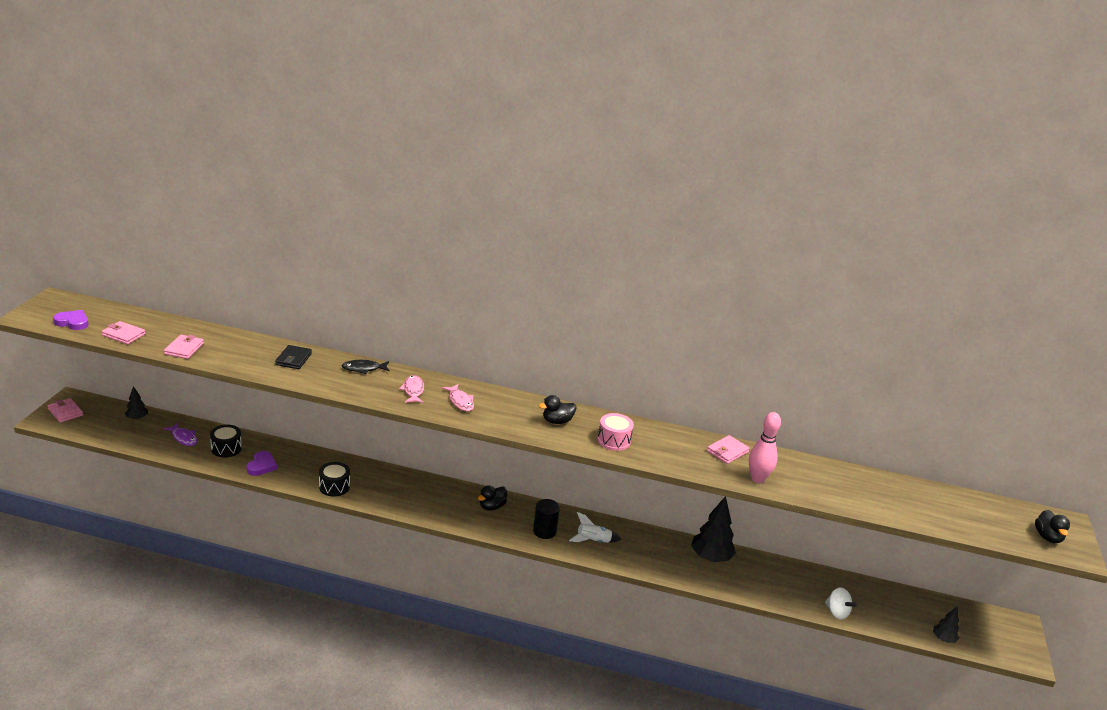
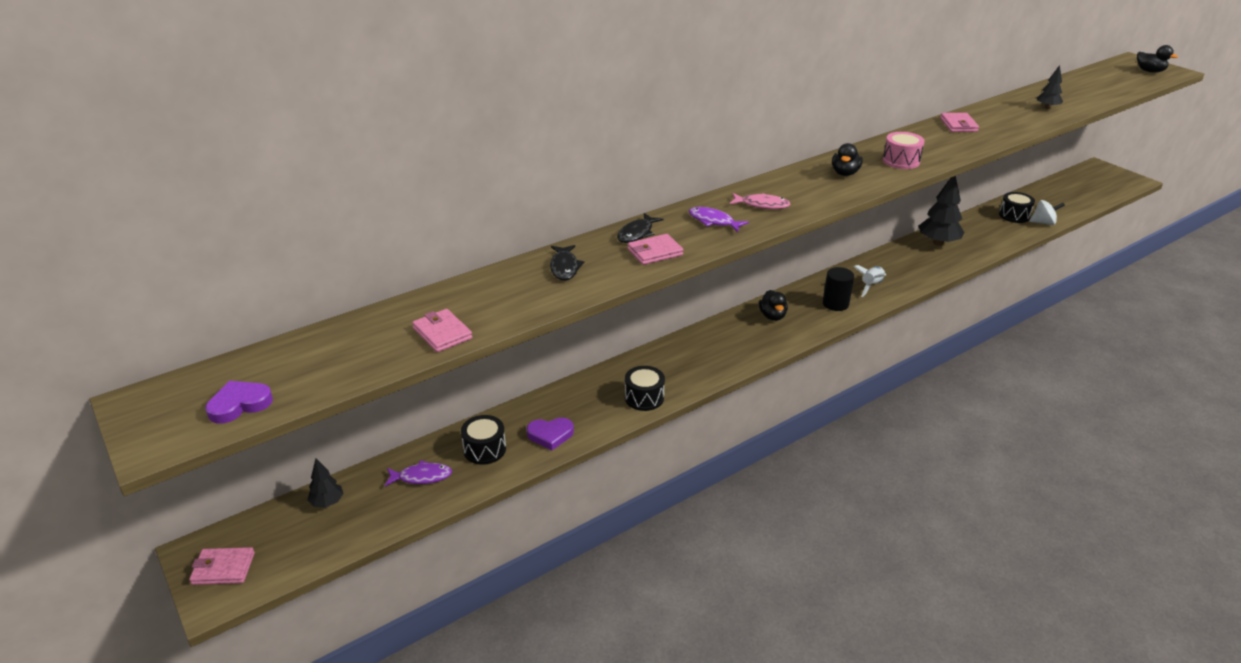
camera: 45 degrees left, 5 degrees up
pink wallet [102,321,146,344] -> pink wallet moved to [628,234,683,265]
purple heart [246,451,277,476] -> purple heart turned 120 degrees clockwise [527,418,574,450]
black wallet [275,345,312,369] -> black fish [550,245,584,280]
pink fish [399,375,424,403] -> purple fish [689,207,749,232]
pink bowling pin [749,412,781,483] -> none
black tree [933,607,959,643] -> black tree moved to [1037,65,1063,109]
none -> black drum [999,192,1035,223]

